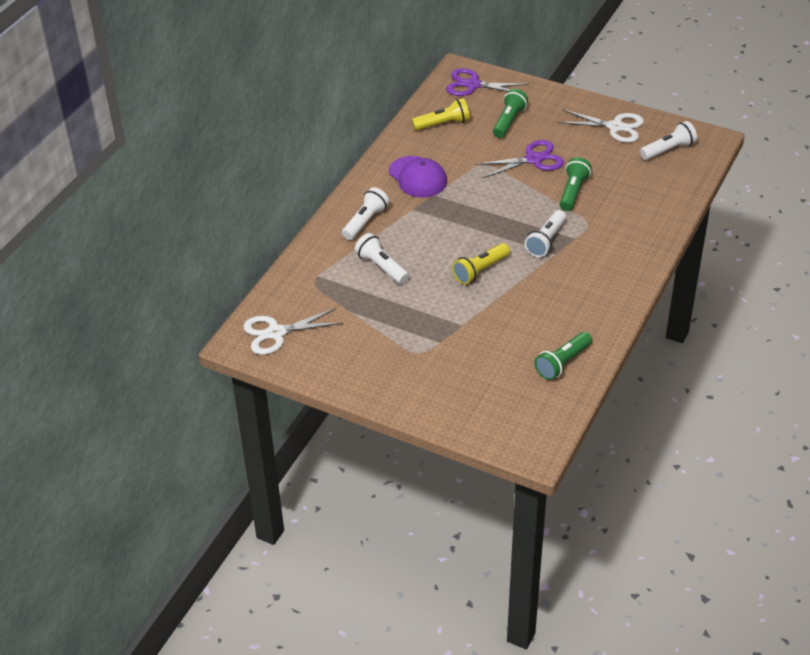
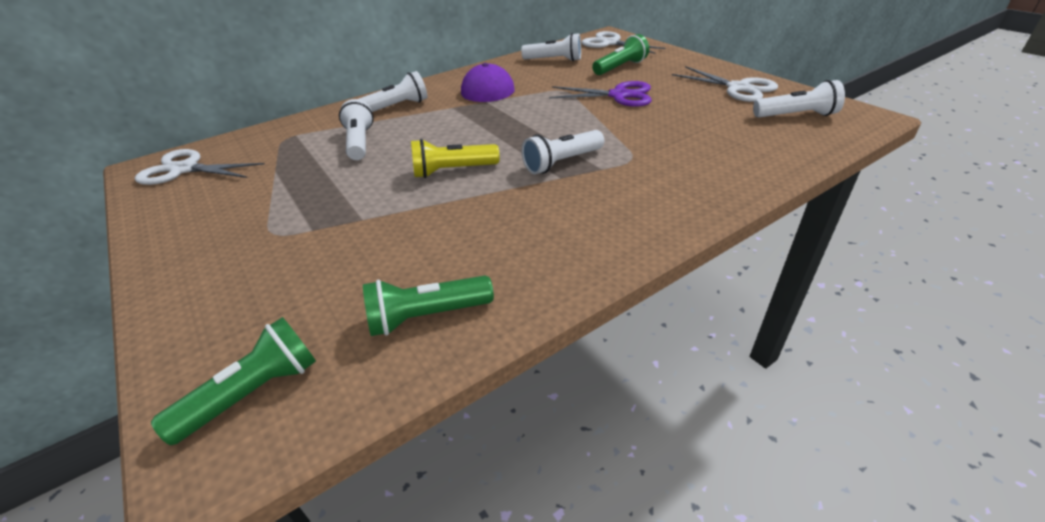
camera: 30 degrees right, 5 degrees down
yellow flashlight [412,98,470,131] -> white flashlight [521,33,581,61]
purple scissors [446,68,529,96] -> white scissors [581,31,666,54]
green flashlight [560,157,592,211] -> green flashlight moved to [151,317,316,445]

